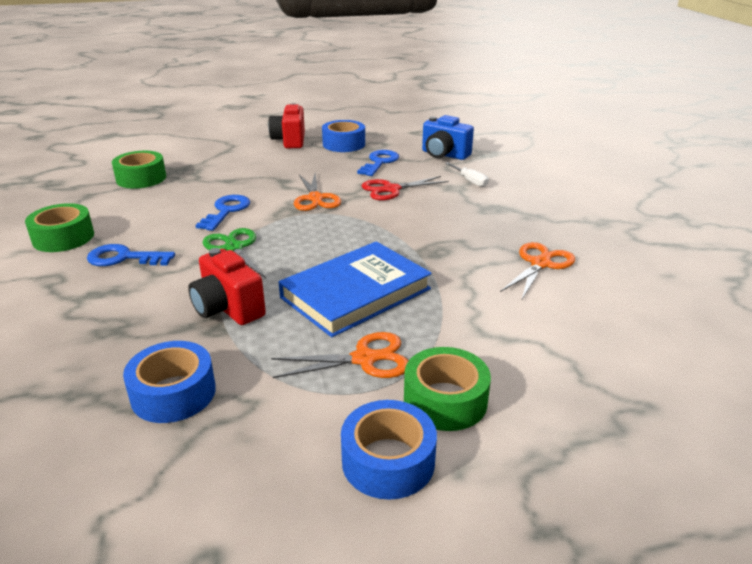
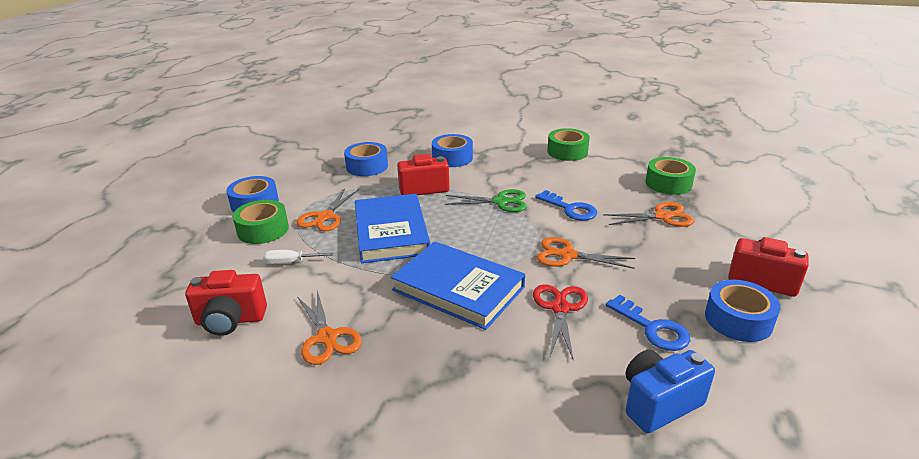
camera: 120 degrees right, 0 degrees up
blue key [87,244,175,266] -> none
white screwdriver [445,162,489,187] -> white screwdriver moved to [263,250,333,264]
none -> red camera [185,270,267,336]
none -> blue book [391,241,525,330]
none -> blue tape [432,134,473,167]
none -> orange scissors [603,202,694,227]

